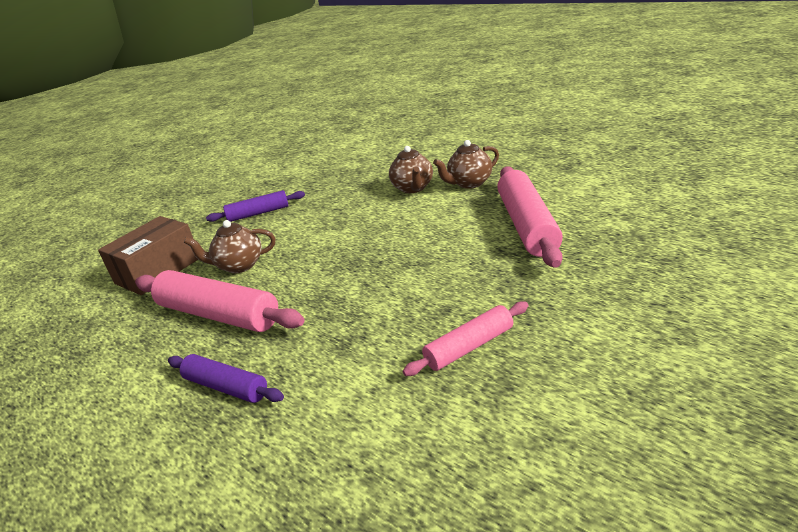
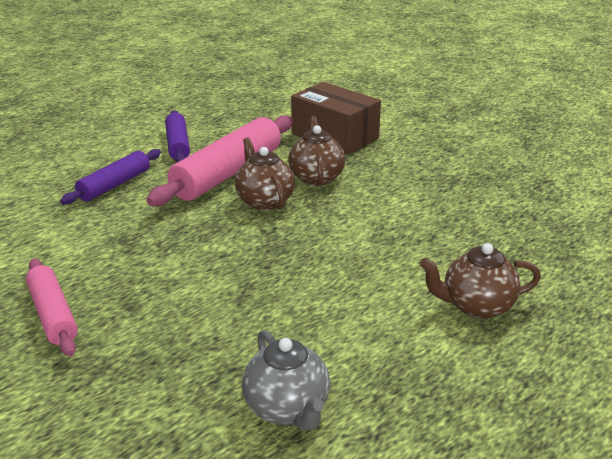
camera: 90 degrees right, 0 degrees up
purple rolling pin [206,190,305,222] -> purple rolling pin moved to [165,110,190,162]
brown teapot [433,140,499,189] -> brown teapot moved to [235,137,295,210]
pink rolling pin [497,166,563,268] -> grey teapot [242,330,330,431]

